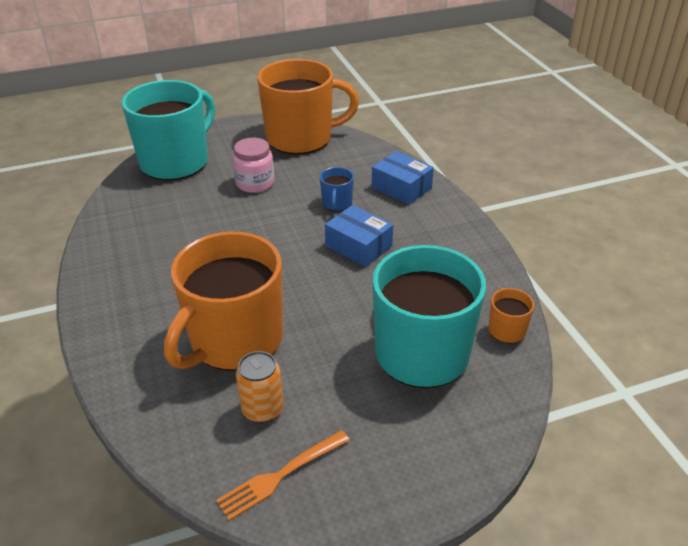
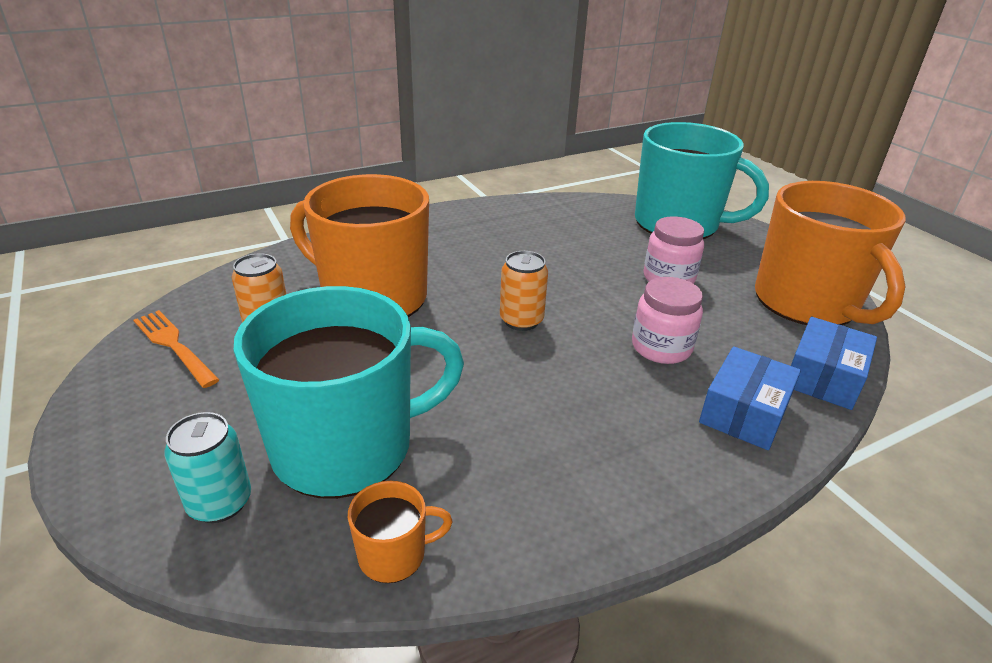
camera: 80 degrees right, 5 degrees down
blue mug [320,167,354,211] -> pink jar [632,277,703,364]
blue box [325,205,393,267] -> blue box moved to [791,317,877,410]
none -> turquoise can [164,412,251,523]
none -> orange can [500,251,548,331]

